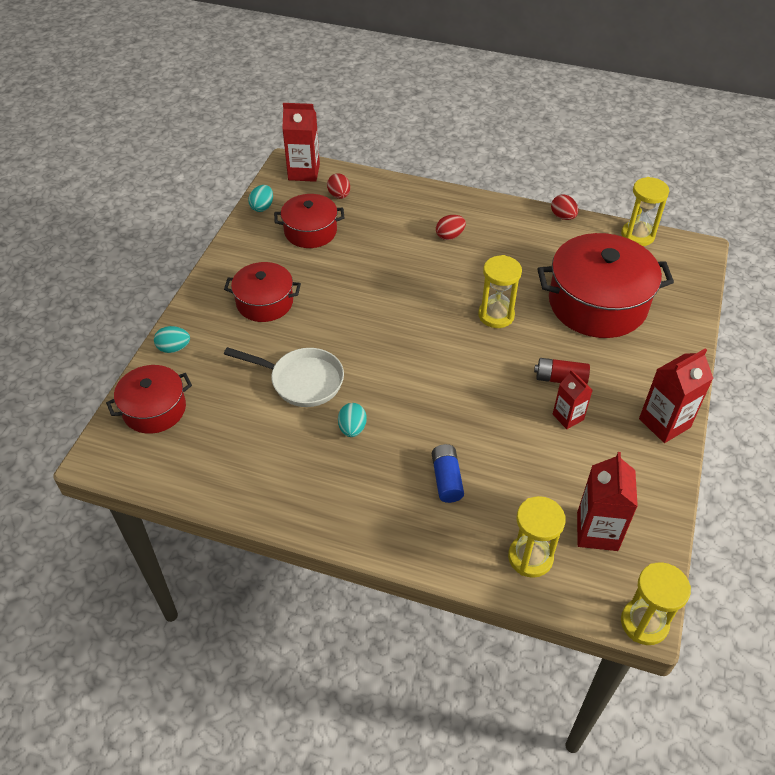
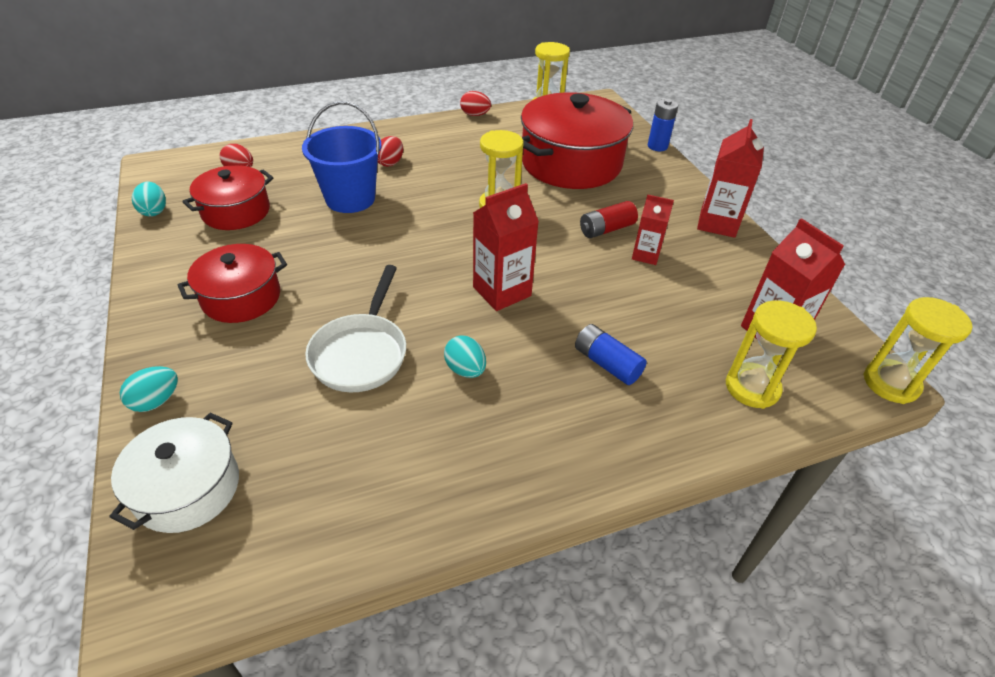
camera: 40 degrees left, 5 degrees down
red pot [106,365,192,434] -> white pot [109,413,239,533]
white pan [224,347,344,407] -> white pan turned 120 degrees clockwise [305,265,406,392]
red carton [282,103,320,182] -> red carton moved to [473,183,539,311]
none -> blue bucket [302,101,382,213]
none -> blue battery [648,99,678,151]

